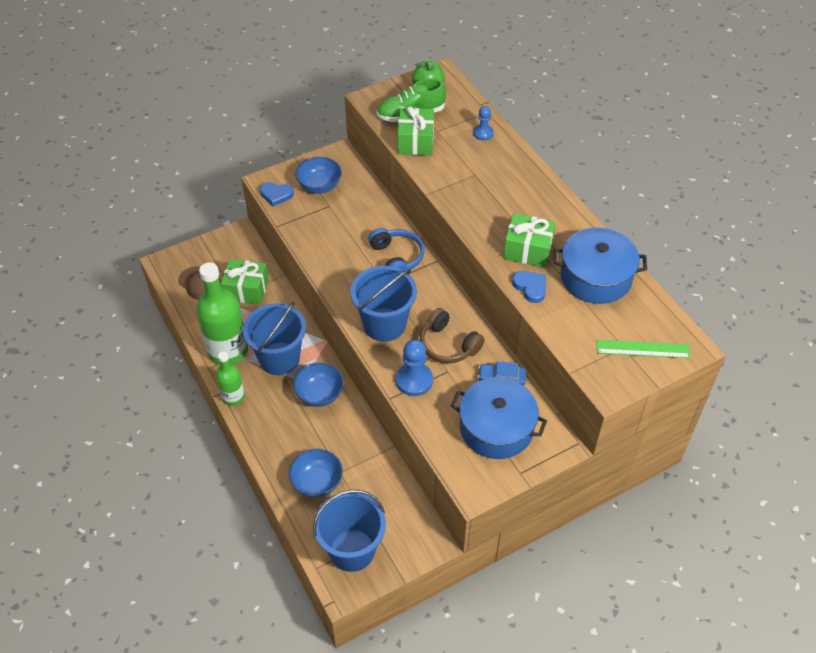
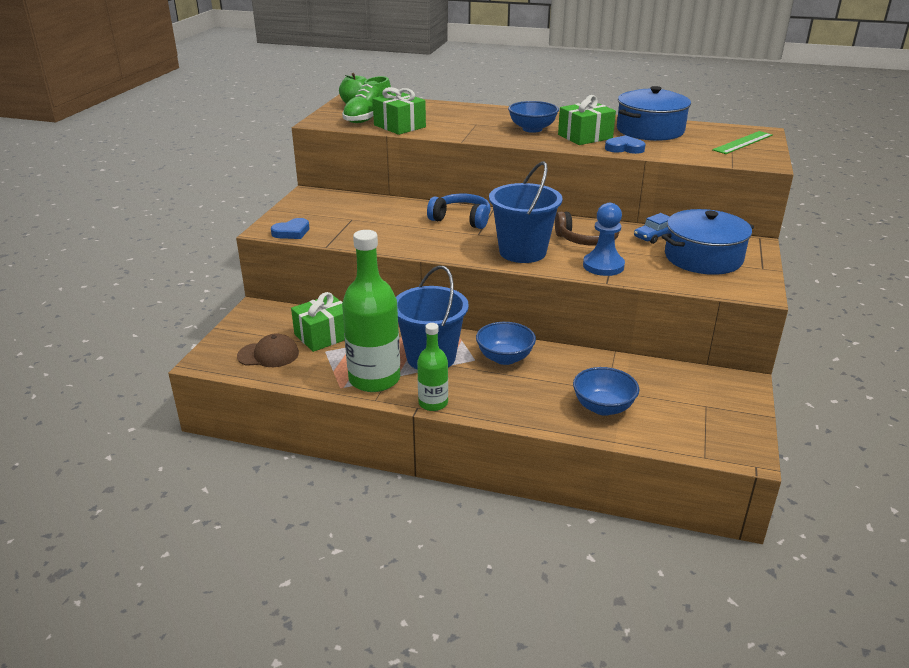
camera: 45 degrees left, 20 degrees down
blue bowl [295,157,342,194] -> blue bowl moved to [508,101,559,133]
blue bucket [313,490,386,572] -> none
blue pawn [473,106,494,140] -> none

